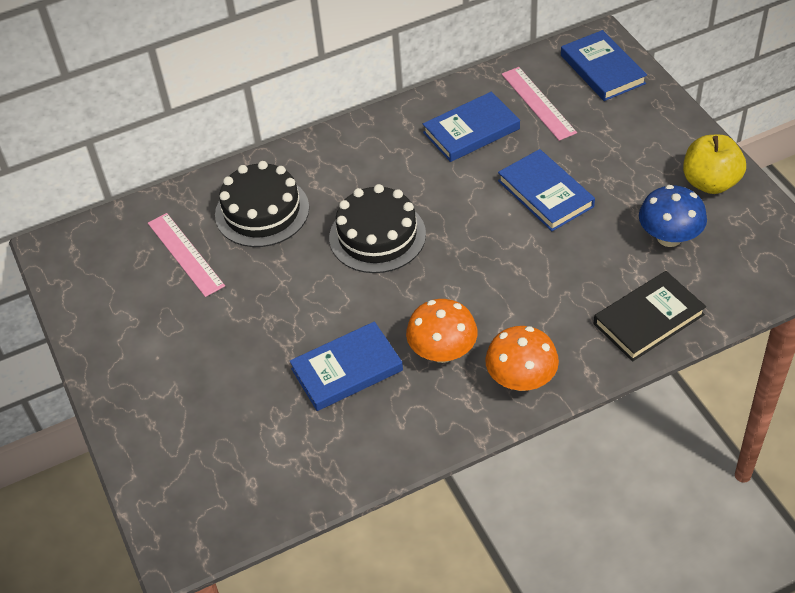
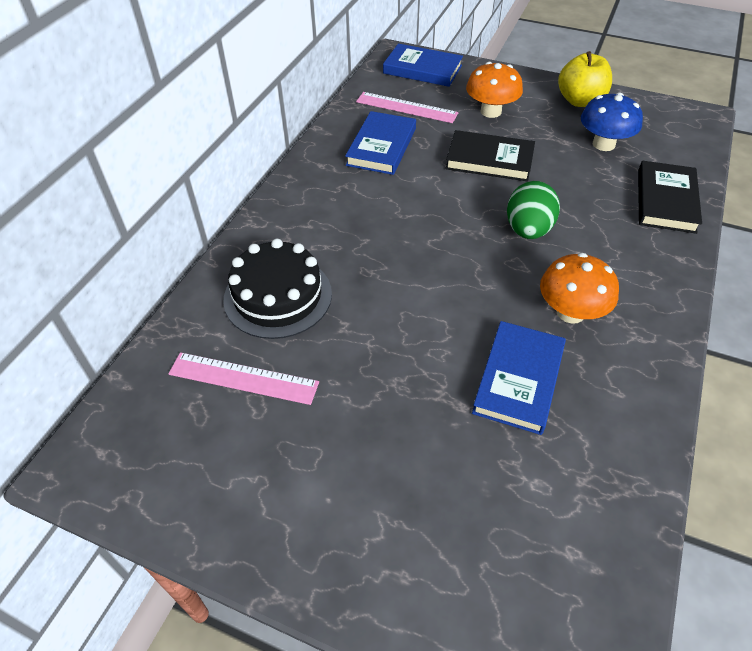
camera: 45 degrees left, 0 degrees up
black cake [329,184,426,273] -> none
orange mushroom [485,326,559,391] -> orange mushroom moved to [466,62,523,118]
blue book [498,149,595,231] -> black book [445,130,535,182]
none -> green egg [507,181,560,239]

